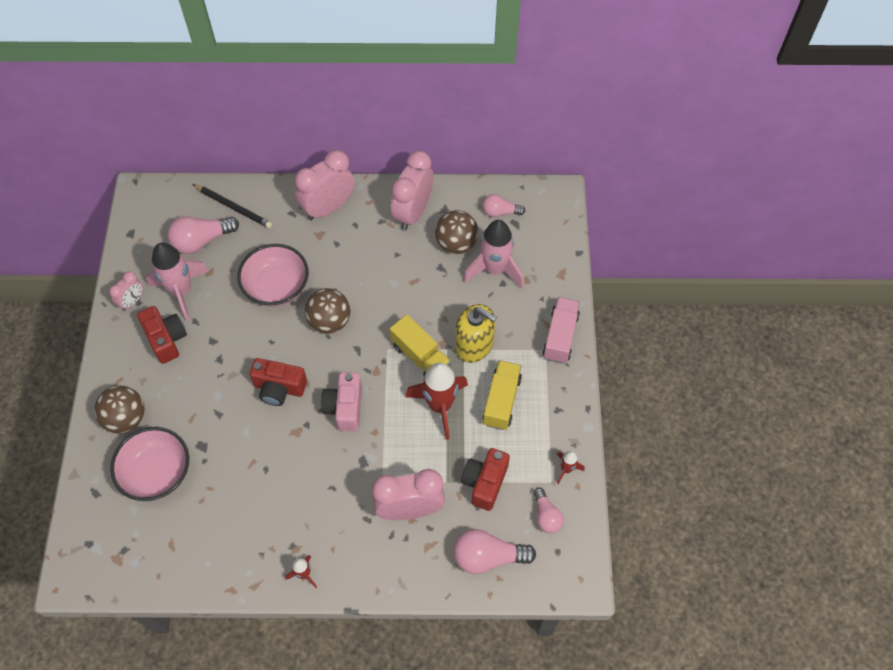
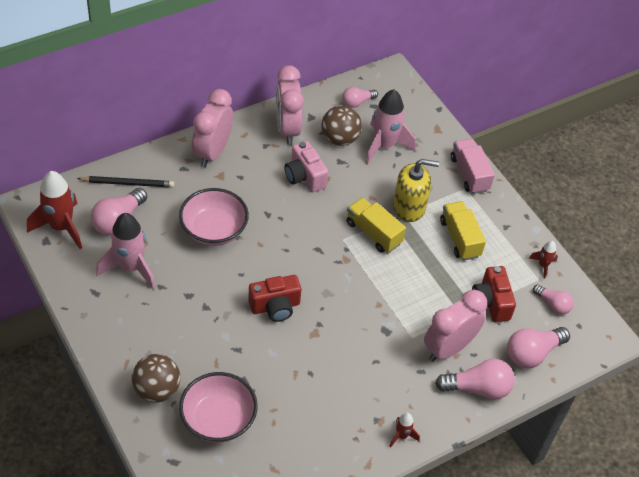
camera: 35 degrees left, 10 degrees down
pink clock [109,271,143,311] -> none
red camera [137,306,187,364] -> none
brown ball [305,288,351,334] -> none
pink camera [321,372,362,431] -> pink camera moved to [285,141,328,192]
yellow truck [390,314,451,377] -> yellow truck turned 150 degrees counterclockwise [346,197,406,253]
red rocket [405,363,468,440] -> red rocket moved to [27,171,82,249]
none -> pink light bulb [435,359,515,400]

